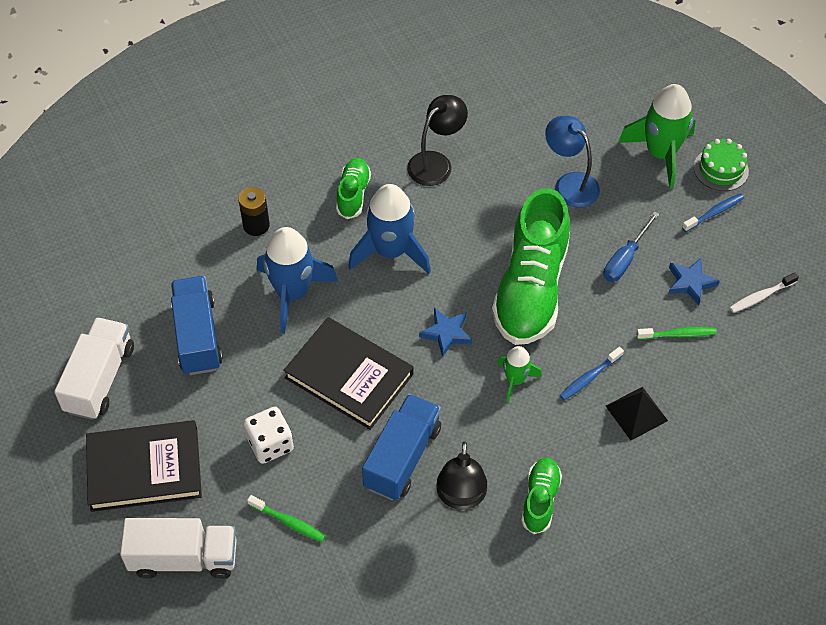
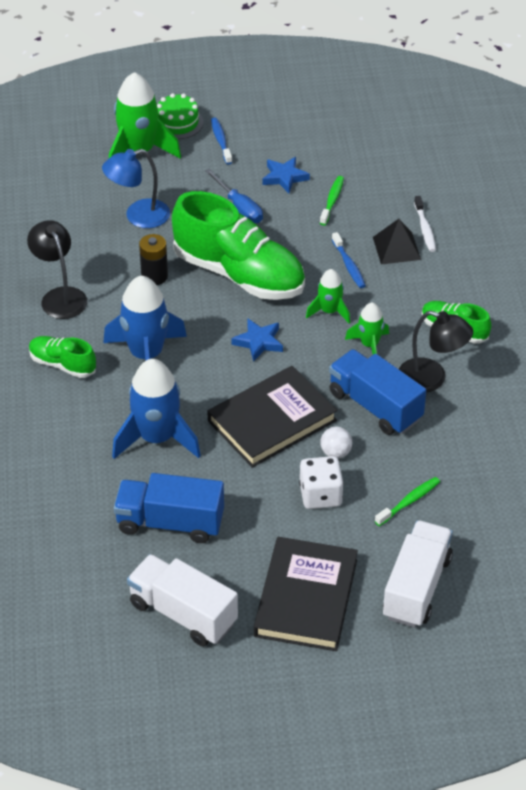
camera: 70 degrees left, 10 degrees down
black battery [238,187,270,236] -> black battery moved to [139,234,168,285]
white toothbrush [729,272,799,313] -> white toothbrush moved to [414,196,436,252]
none -> white ball [320,427,352,458]
none -> green rocket [345,303,389,355]

